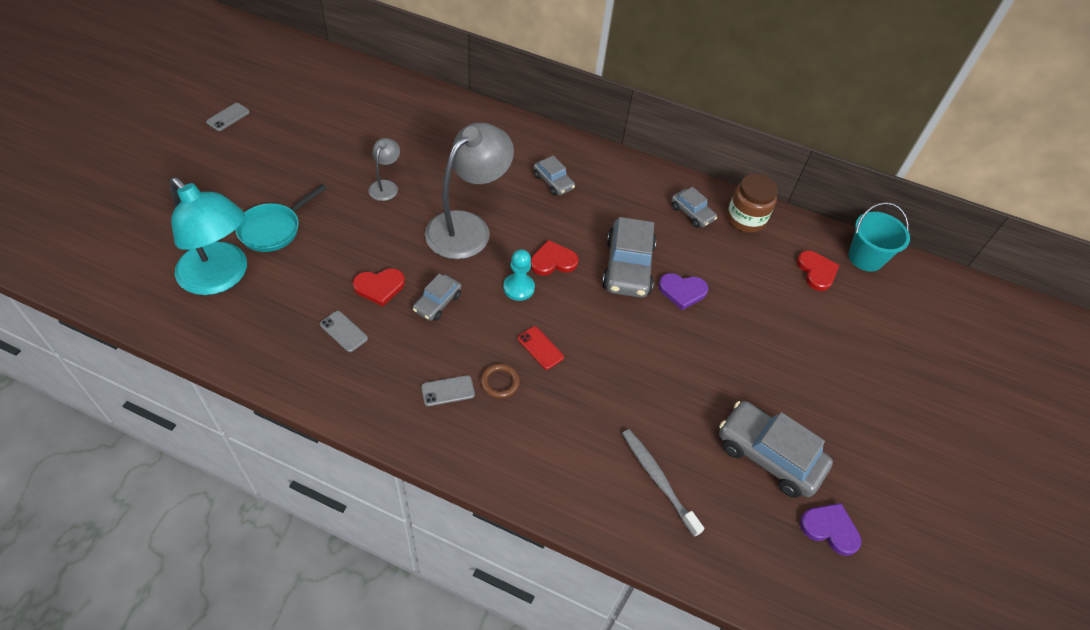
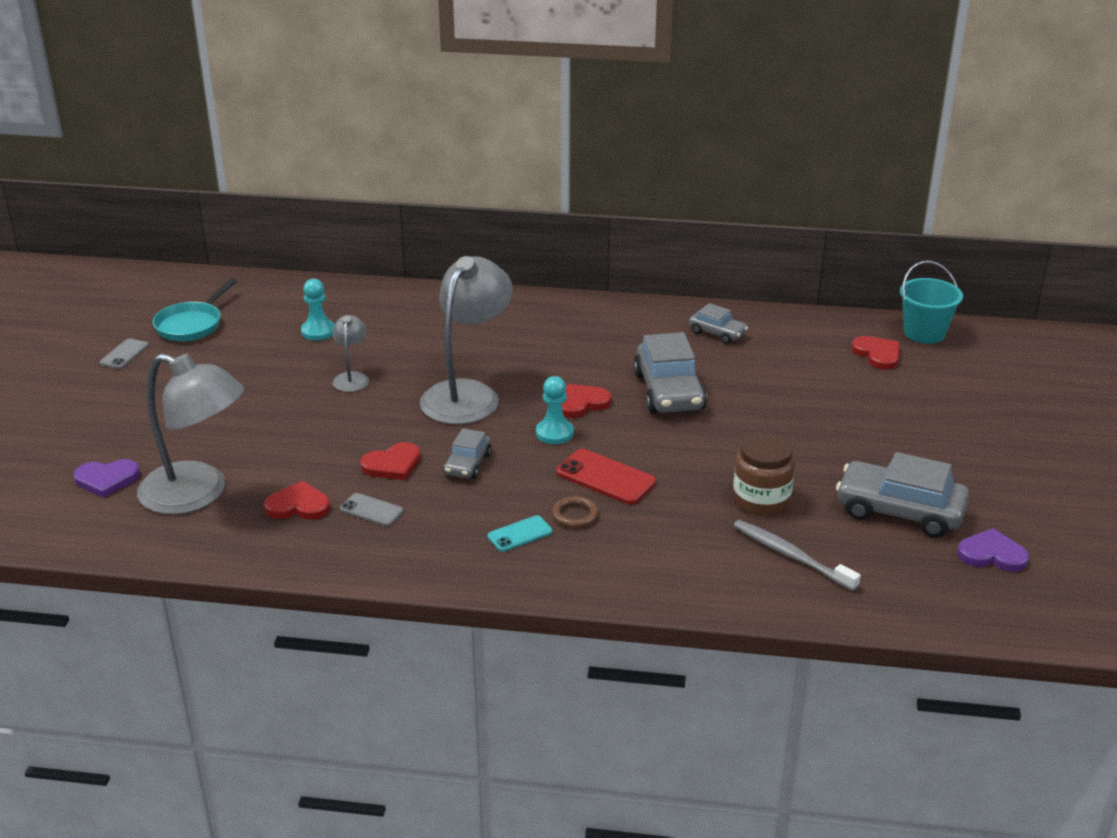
camera: 10 degrees left, 20 degrees down
turquoise lamp [170,177,247,295] -> grey lamp [137,353,244,515]
turquoise pan [235,184,327,252] -> turquoise pan moved to [152,278,237,341]
grey phone [421,375,475,406] -> turquoise phone [487,515,552,552]
red phone [518,326,564,370] -> red phone [556,449,656,504], size x1.64
grey car [533,156,575,196] -> none
purple heart [658,273,709,310] -> purple heart moved to [74,459,140,498]
brown jar [727,174,778,233] -> brown jar moved to [733,433,795,515]
none -> red heart [264,481,330,520]
none -> turquoise pawn [301,279,335,340]

